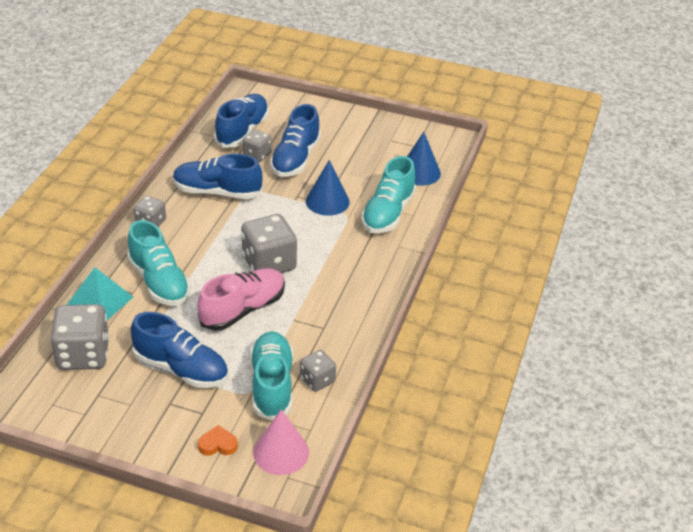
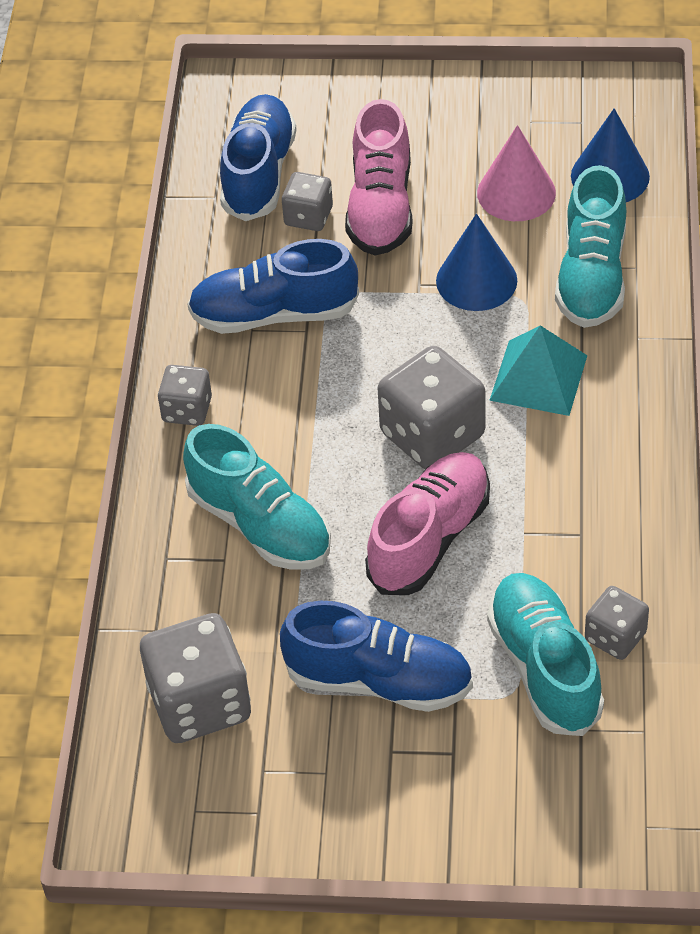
camera: 10 degrees left, 10 degrees up
turquoise pyramid [67,267,133,320] -> turquoise pyramid moved to [489,325,587,416]
orange heart [198,425,238,456] -> none
pink cone [253,409,309,475] -> pink cone moved to [477,125,556,221]
blue shoe [270,104,321,177] -> pink shoe [345,99,412,256]

